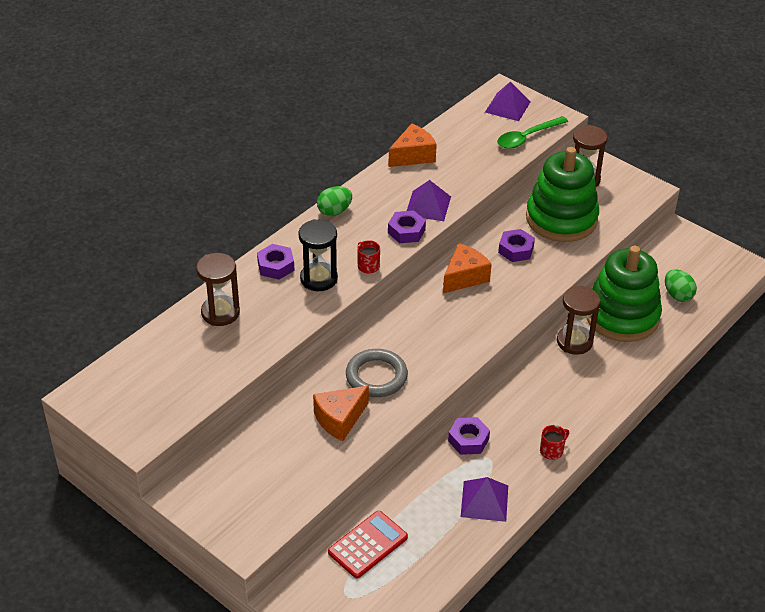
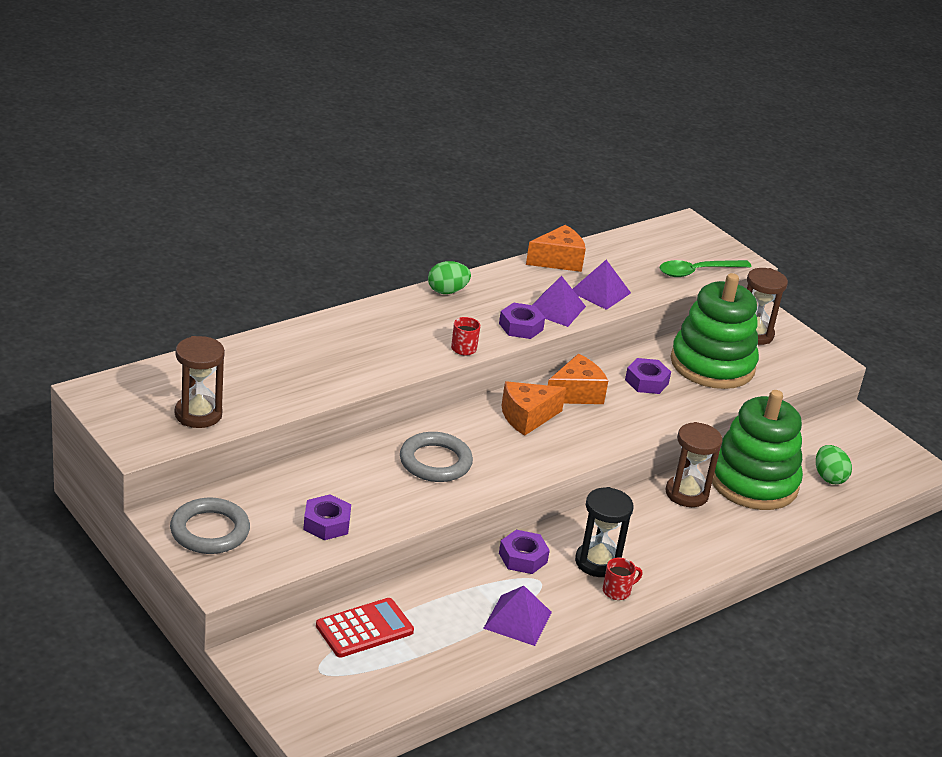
camera: 10 degrees right, 10 degrees down
brown hourglass [196,253,240,326] -> brown hourglass moved to [175,336,225,428]
purple nut [257,244,294,280] -> purple nut moved to [303,494,351,540]
black hourglass [298,219,338,291] -> black hourglass moved to [575,487,634,577]
orange cheese [313,385,369,441] -> orange cheese moved to [502,381,566,436]
purple pyramid [485,82,531,121] -> purple pyramid moved to [573,260,631,310]
none -> grey ring [170,498,250,554]

